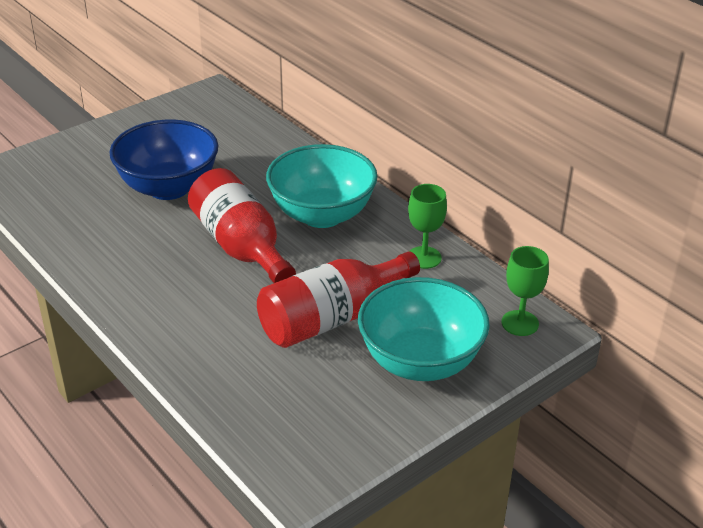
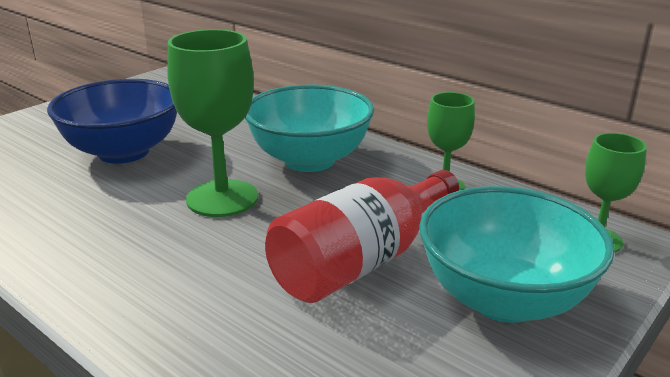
camera: 10 degrees left, 10 degrees down
red bottle [188,168,296,283] -> green goblet [167,29,258,217]

